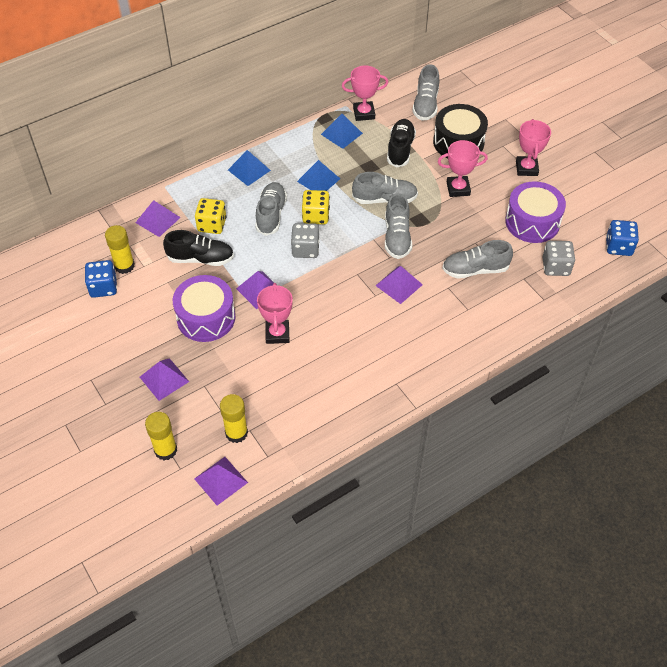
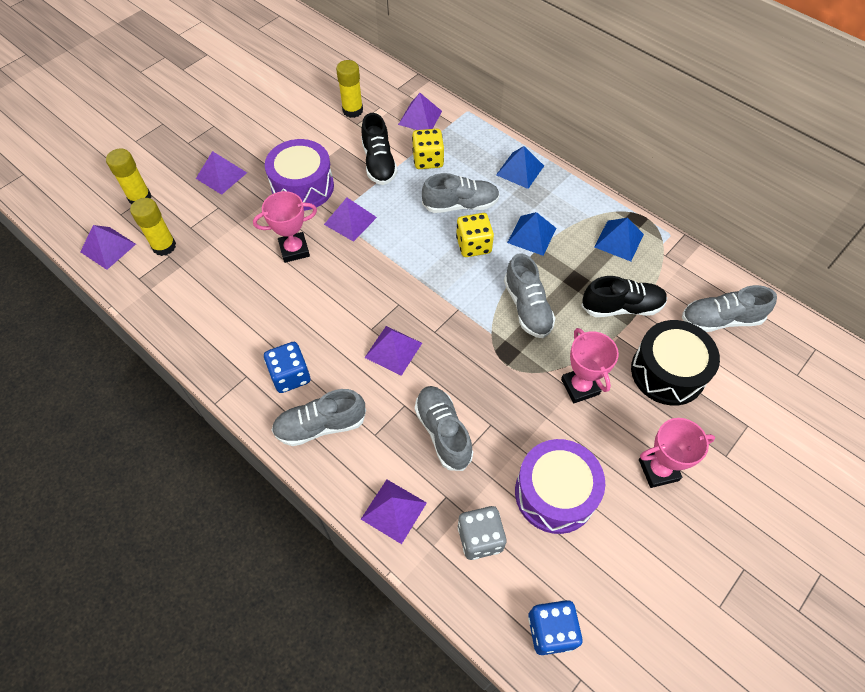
camera: 75 degrees right, 5 degrees up
blue dice [85,260,117,298] -> blue dice moved to [264,342,310,393]
grey dice [291,223,320,258] -> none
pink trophy [342,66,389,121] -> none
grey shoe [385,193,412,259] -> grey shoe moved to [272,389,366,446]
none -> purple pyramid [361,479,427,544]

